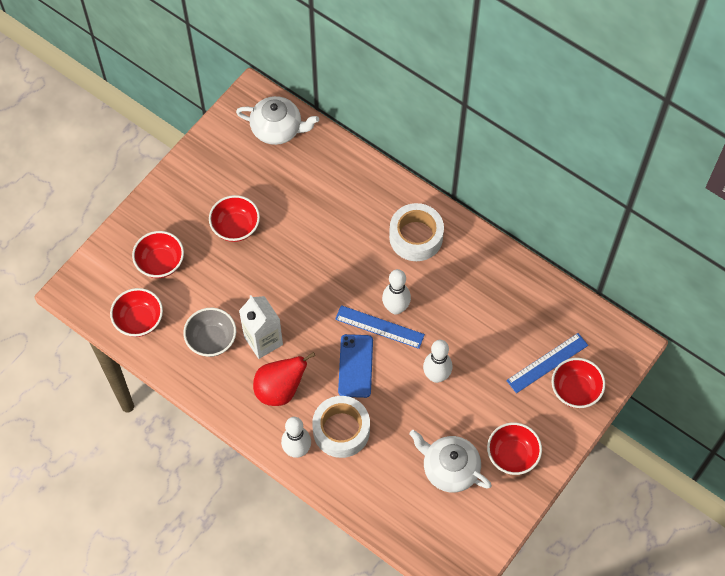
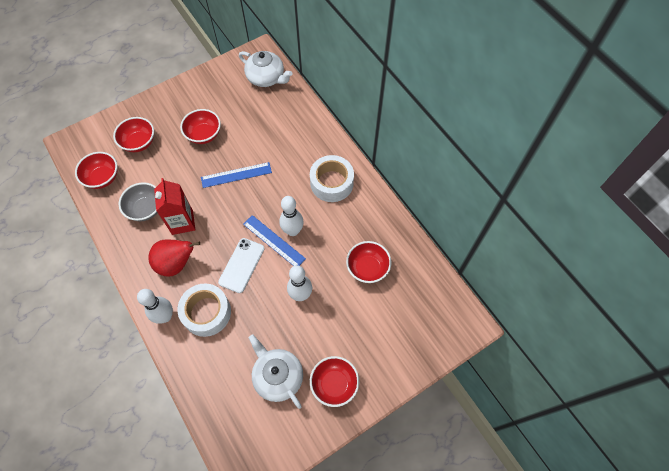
camera: 20 degrees right, 0 degrees up
white carton [239,295,283,359] -> red carton [154,178,195,235]
blue phone [338,334,373,398] -> white phone [218,238,264,293]
blue ruler [506,333,588,393] -> blue ruler moved to [201,162,272,188]
red bowl [551,358,606,408] -> red bowl moved to [346,241,391,283]

